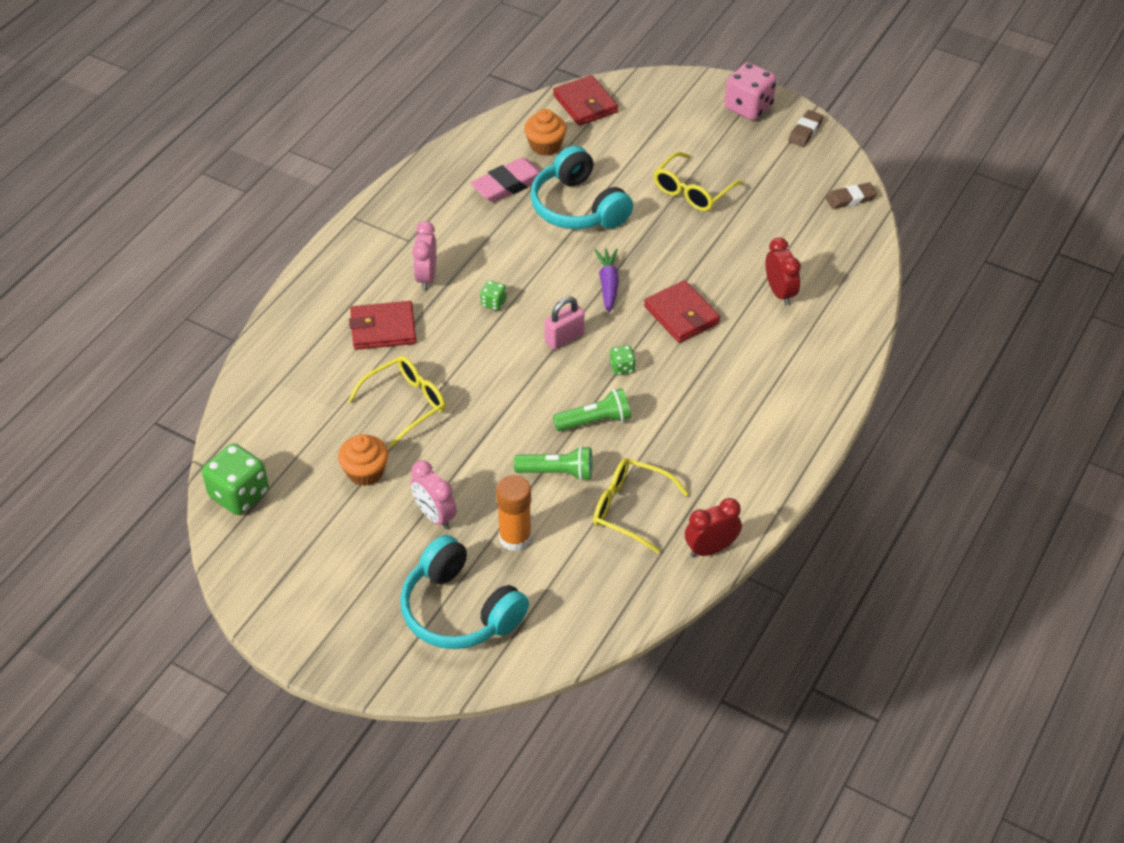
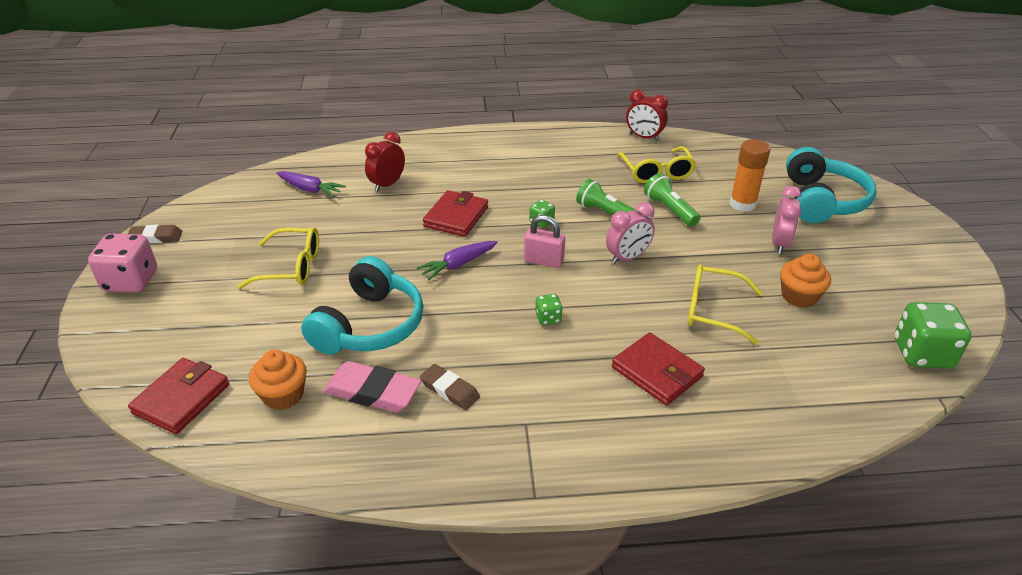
camera: 125 degrees left, 10 degrees down
pink clock [412,221,437,290] -> pink clock moved to [606,202,655,264]
brown eraser [826,182,877,209] -> brown eraser moved to [420,364,480,410]
none -> purple carrot [276,171,346,197]

